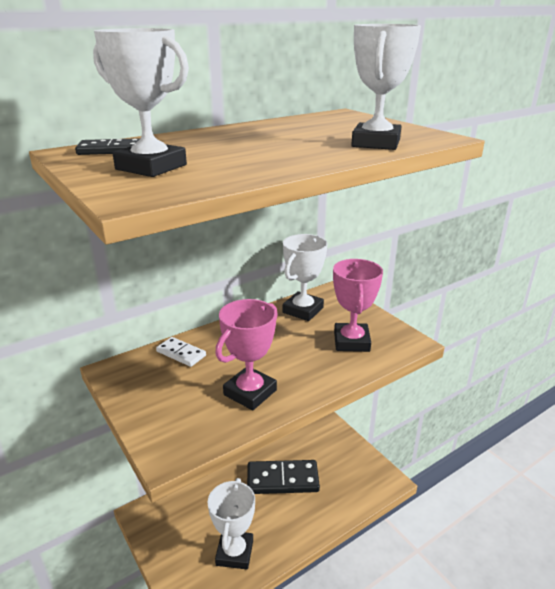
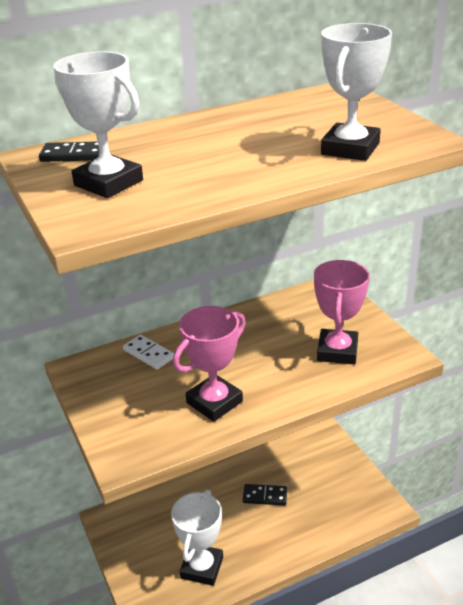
camera: 10 degrees right, 5 degrees up
black domino [247,460,320,494] -> black domino [243,484,287,506], size x0.54
white trophy [283,234,327,321] -> none

